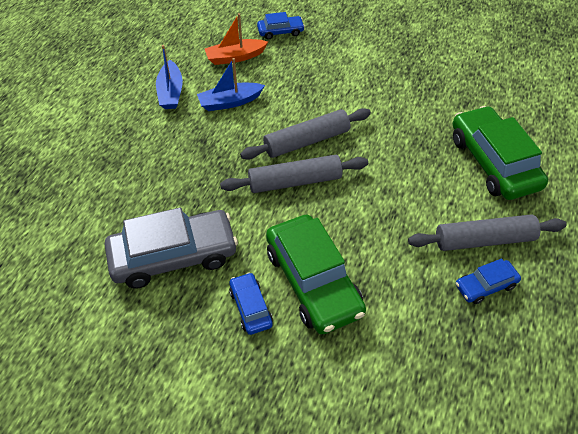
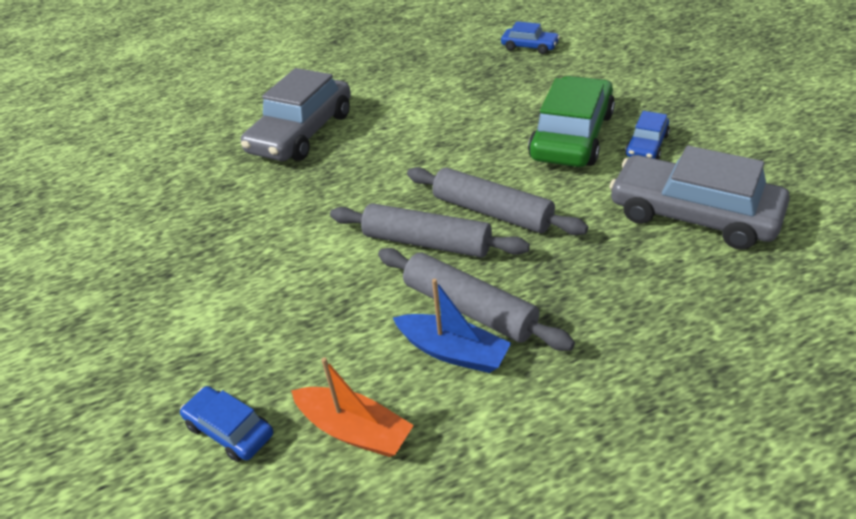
camera: 130 degrees left, 10 degrees down
blue boat [156,45,183,109] -> none
grey rolling pin [408,215,567,251] -> grey rolling pin moved to [378,248,575,351]
green car [453,106,548,200] -> grey car [241,68,351,161]
blue car [456,258,521,304] -> blue car moved to [501,21,560,54]

